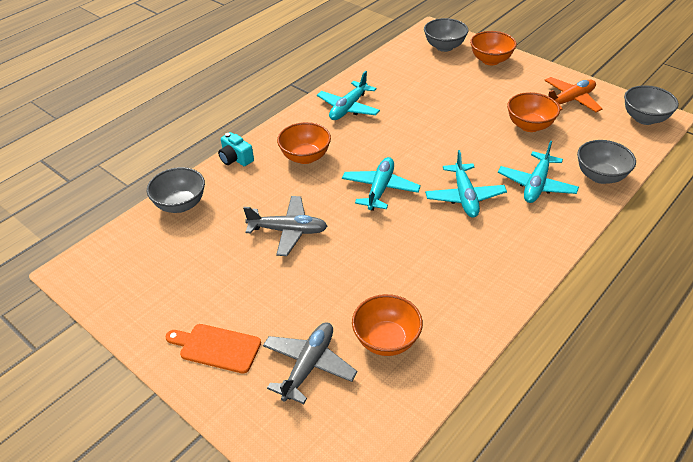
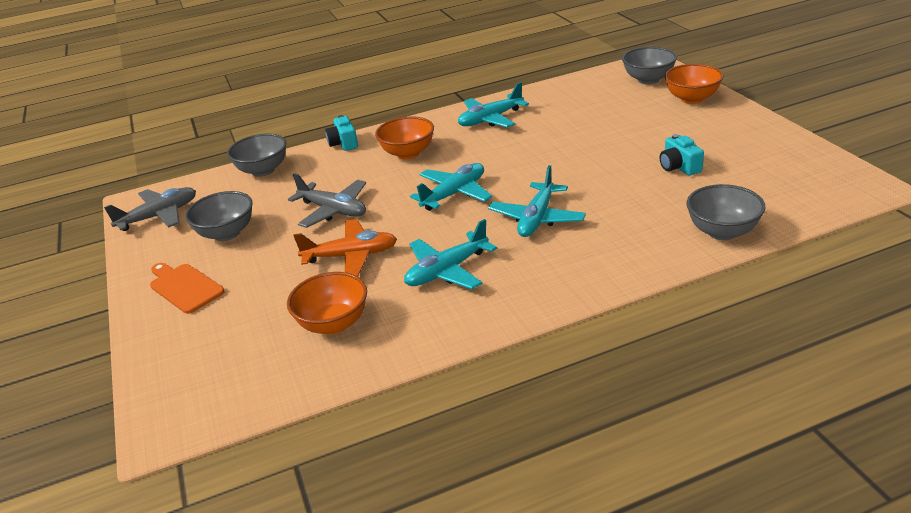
camera: 30 degrees right, 10 degrees down
grey plane [263,322,357,404] -> grey plane moved to [104,187,196,231]
turquoise plane [498,141,579,203] -> turquoise plane moved to [404,219,497,289]
orange bowl [507,92,560,132] -> turquoise camera [660,134,704,176]
orange plane [544,77,602,112] -> orange plane moved to [293,219,397,277]
grey bowl [624,85,679,125] -> grey bowl moved to [185,191,253,241]

